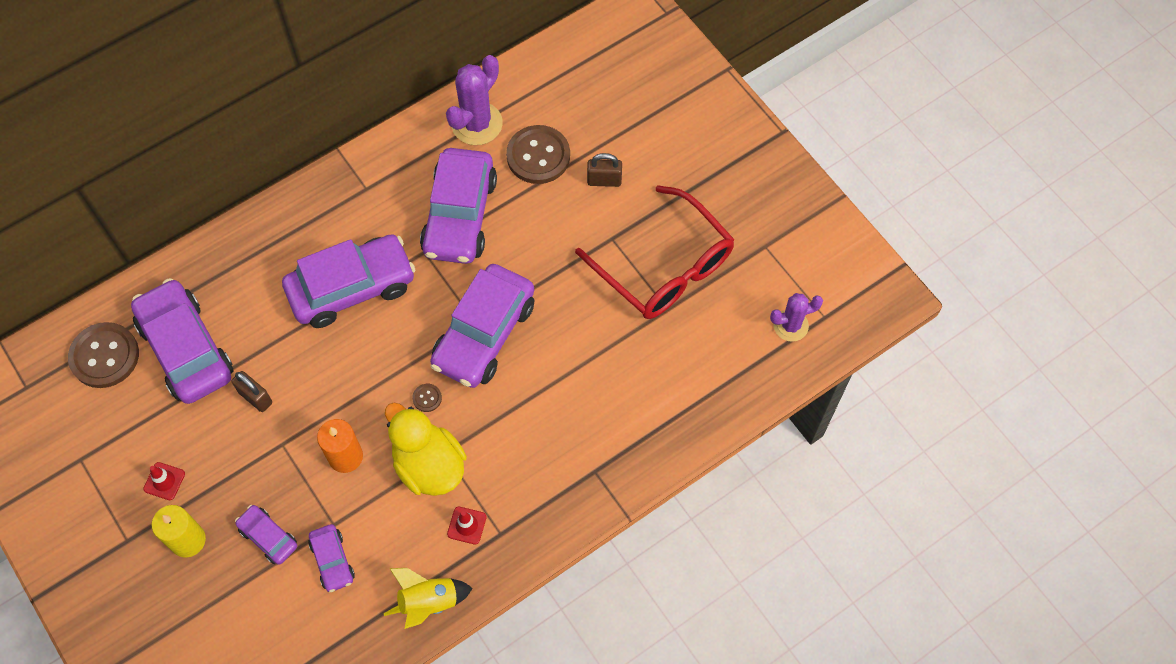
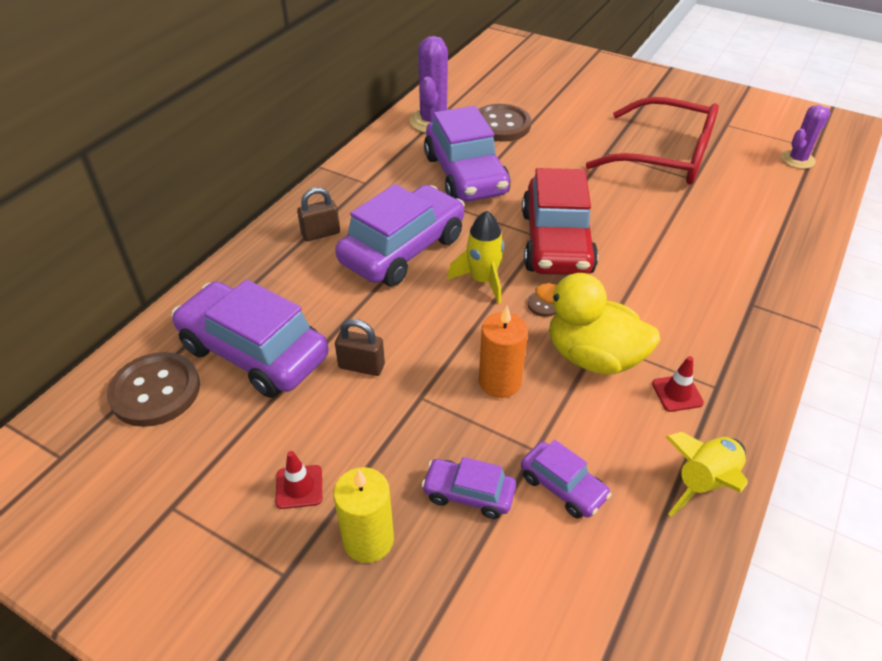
camera: 25 degrees left, 20 degrees down
purple car [430,264,534,388] -> red car [522,168,598,275]
brown padlock [587,153,622,187] -> brown padlock moved to [297,187,340,241]
none -> yellow rocket [447,211,504,304]

